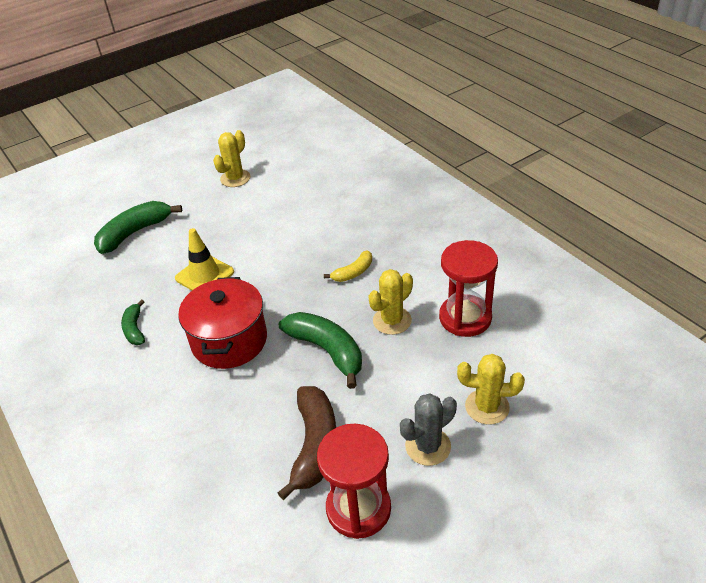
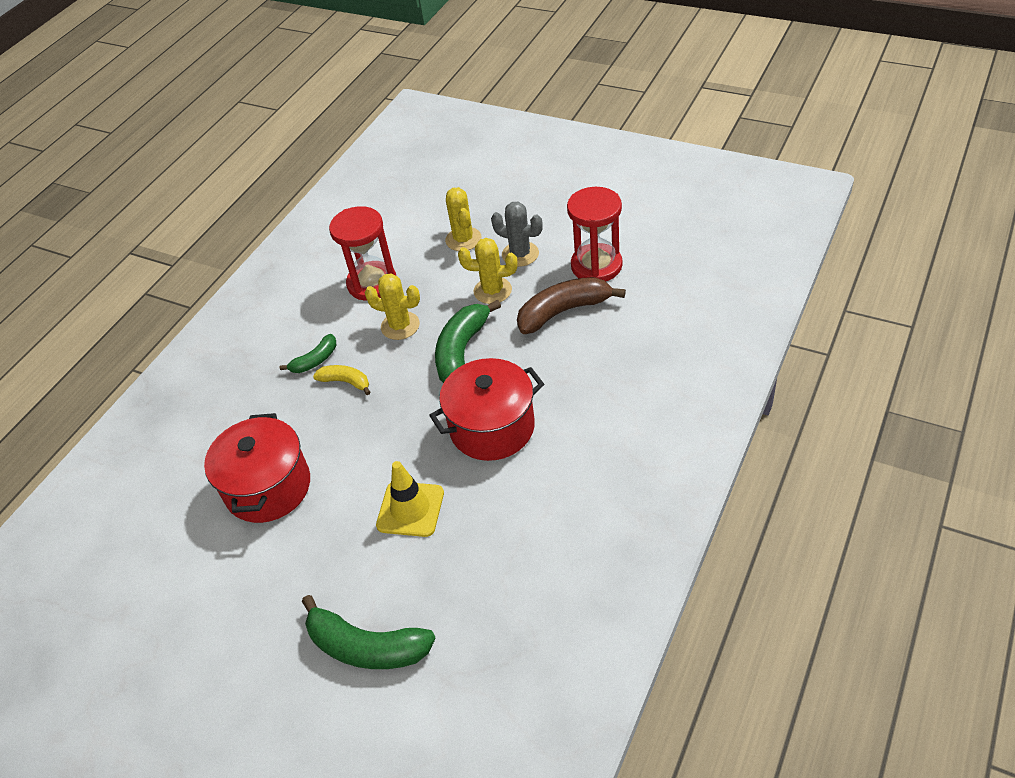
camera: 115 degrees left, 5 degrees up
green banana [121,299,145,345] -> green banana moved to [280,334,336,373]
yellow cactus [213,130,250,187] -> yellow cactus moved to [458,238,517,304]
none -> red pot [204,413,310,523]

